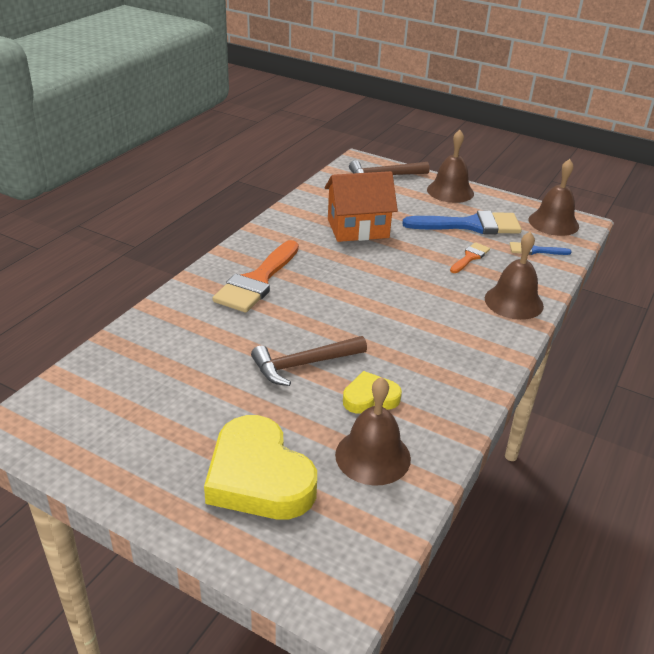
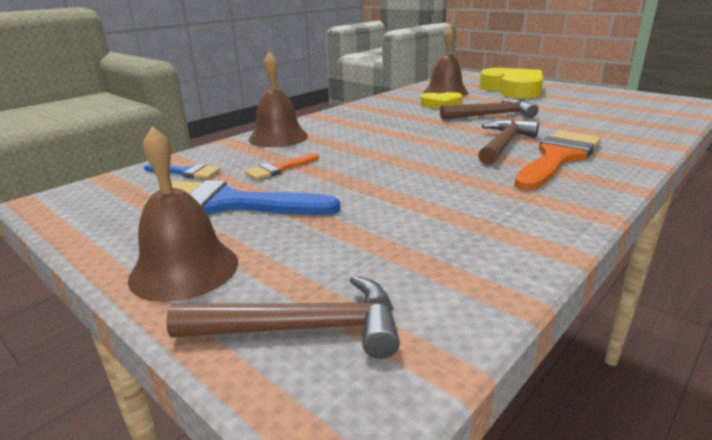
camera: 165 degrees left, 10 degrees down
orange house [325,171,398,242] -> none
brown bell [529,159,579,236] -> none
none -> brown hammer [478,119,539,165]

